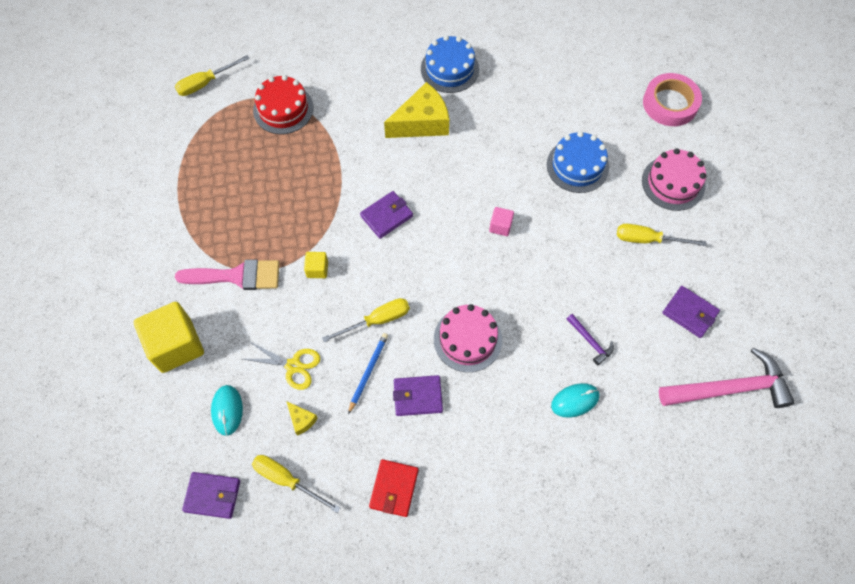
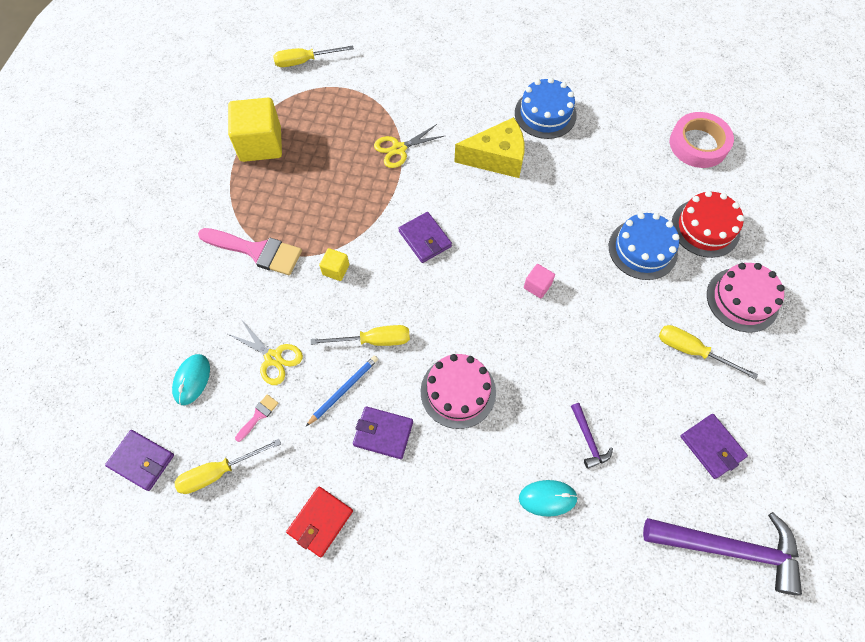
camera: 20 degrees right, 0 degrees up
yellow cube [134,302,204,373] -> yellow cube moved to [228,98,282,162]
yellow screwdriver [252,455,340,513] -> yellow screwdriver turned 75 degrees counterclockwise [175,439,281,494]
red cake [253,75,313,134] -> red cake moved to [672,191,744,258]
yellow cheese [286,401,318,436] -> pink brush [235,394,278,442]
purple wallet [360,191,413,239] -> purple wallet turned 75 degrees clockwise [398,212,452,263]
pink tape [643,73,702,126] -> pink tape moved to [670,112,734,168]
pink hammer [659,348,794,408] -> purple hammer [643,512,802,595]
none -> yellow scissors [374,124,444,168]

